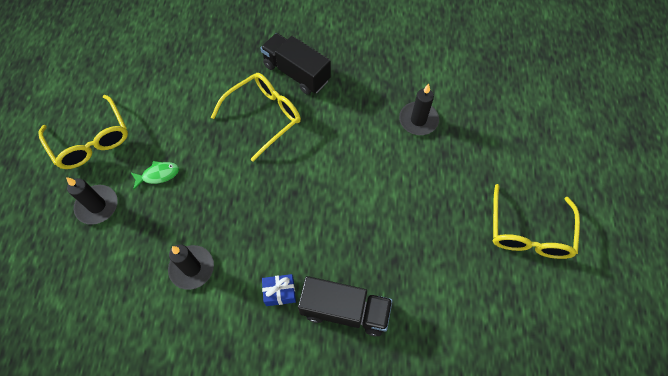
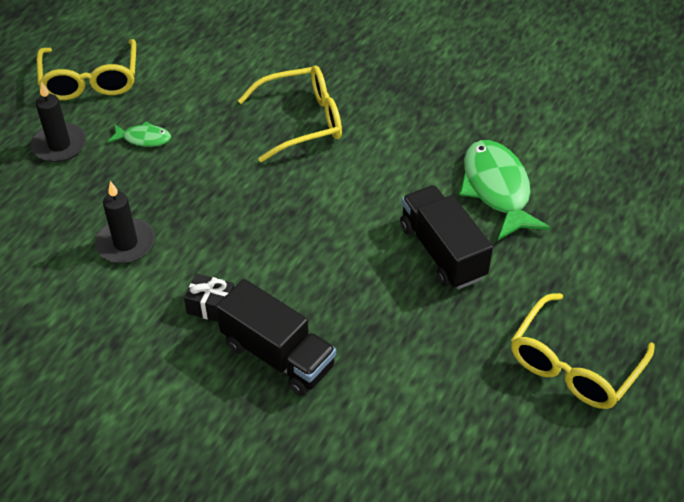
camera: 25 degrees right, 15 degrees down
black truck [260,33,331,95] -> black truck moved to [400,185,493,289]
blue gift [262,274,296,306] -> black gift [184,274,234,322]
black candle [399,84,439,135] -> green fish [460,140,551,240]

